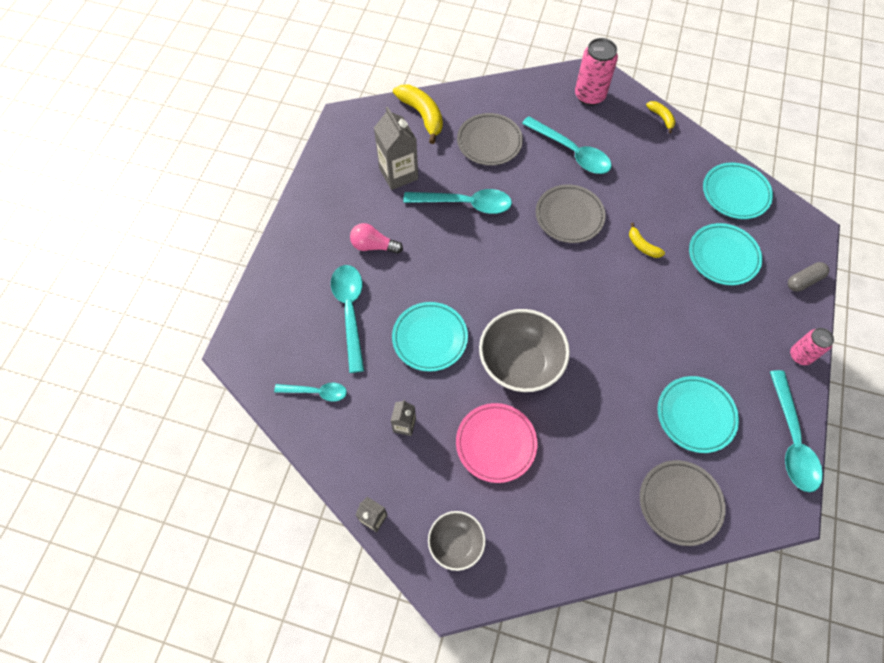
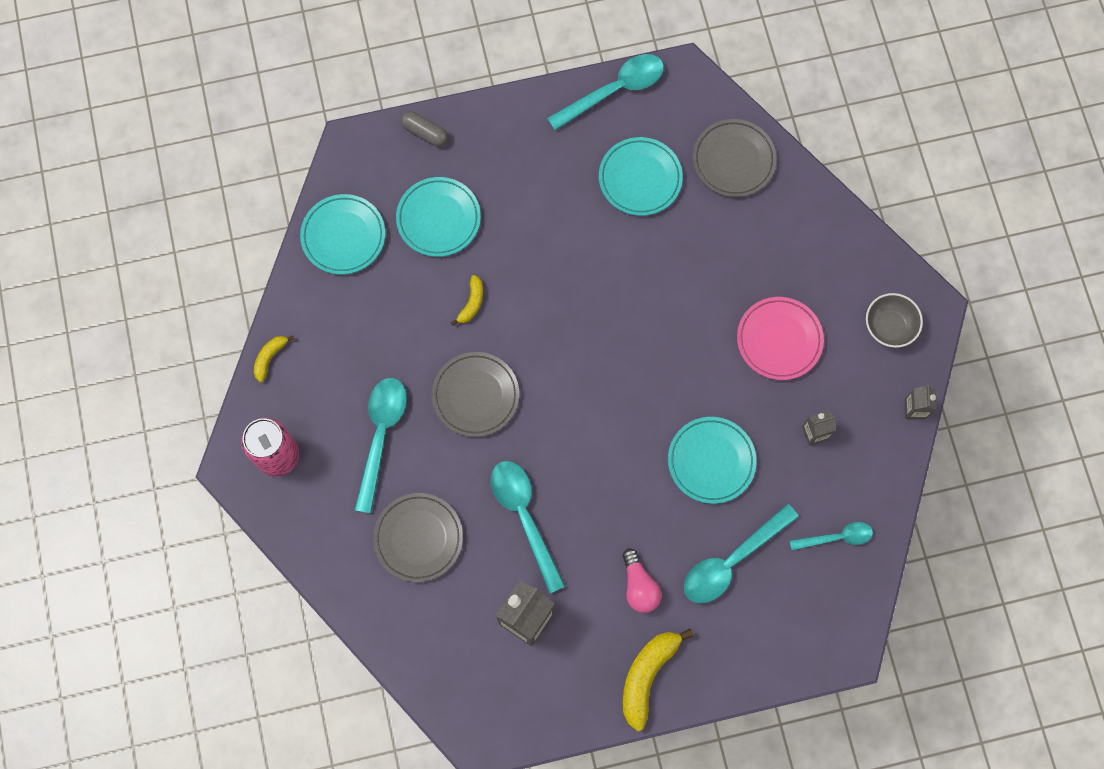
camera: 120 degrees left, 10 degrees up
turquoise spoon [274,383,347,402] -> turquoise spoon turned 105 degrees clockwise [789,522,873,550]
yellow banana [393,85,443,144] -> yellow banana moved to [623,629,693,731]
grey bowl [479,309,570,392] -> none
pink can [790,328,834,365] -> none

